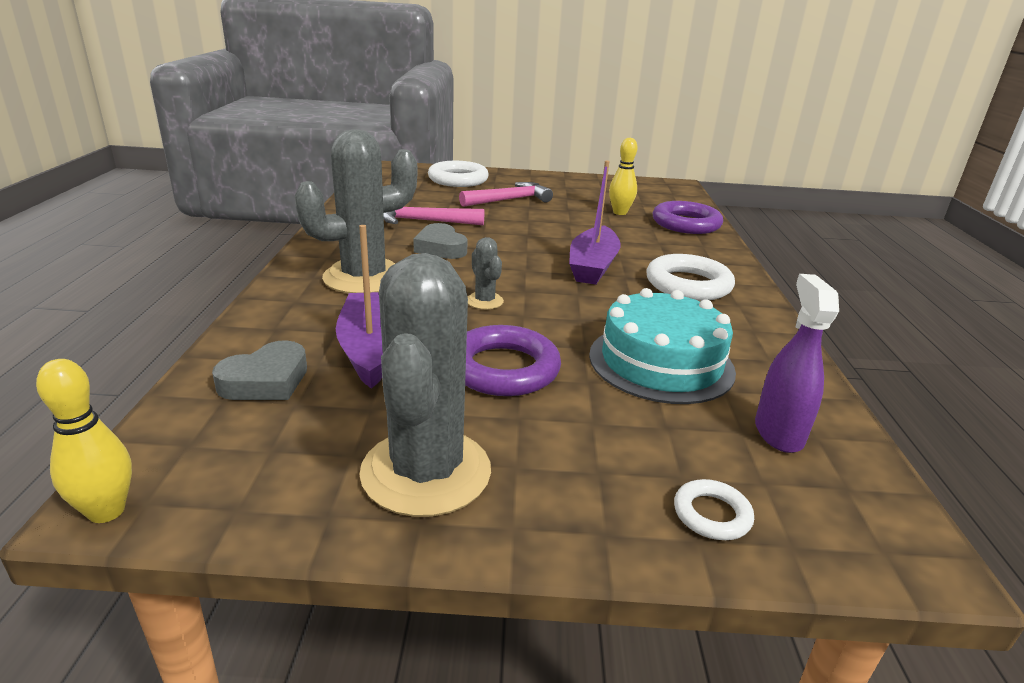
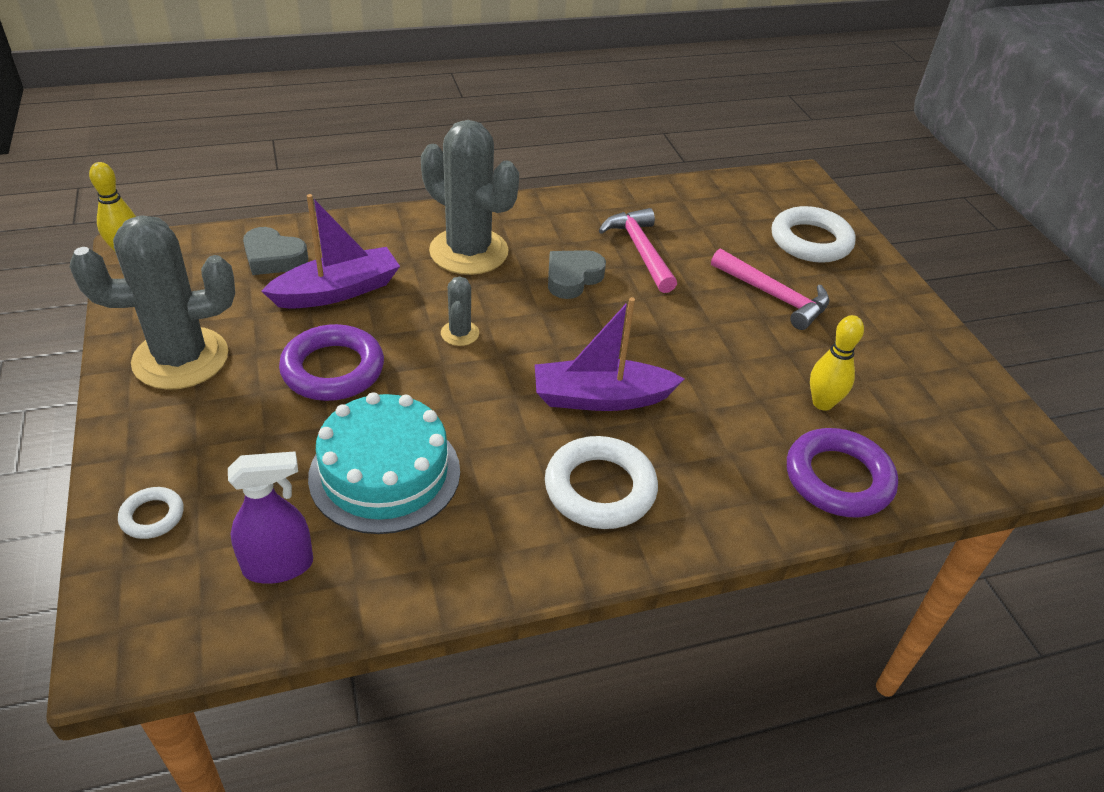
camera: 70 degrees right, 15 degrees up
grey cactus [468,237,504,309] -> grey cactus turned 45 degrees counterclockwise [441,277,479,346]

